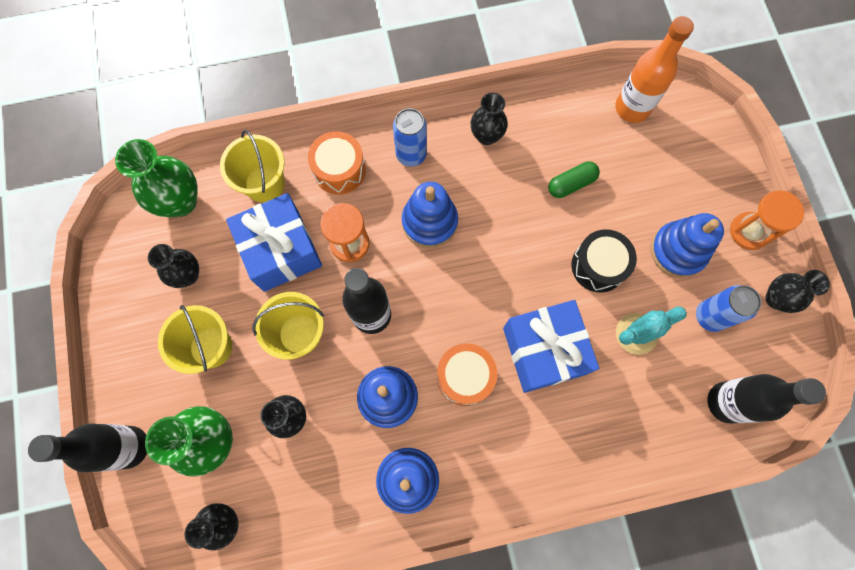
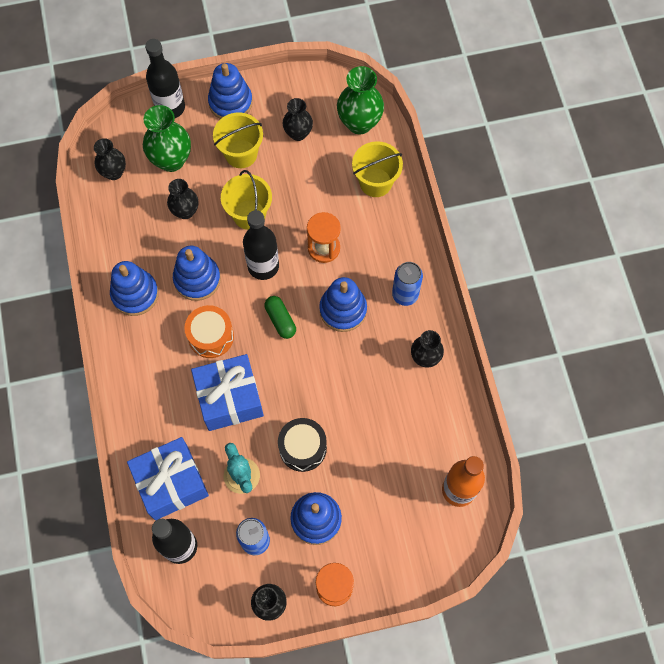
camera: 90 degrees right, 5 degrees down
blue gift [226,193,322,292] -> blue gift moved to [127,437,209,520]
orange drum [308,131,366,195] -> none
green capsule [548,162,600,198] -> green capsule moved to [264,296,296,339]
none -> blue stacking toy [208,63,253,119]

